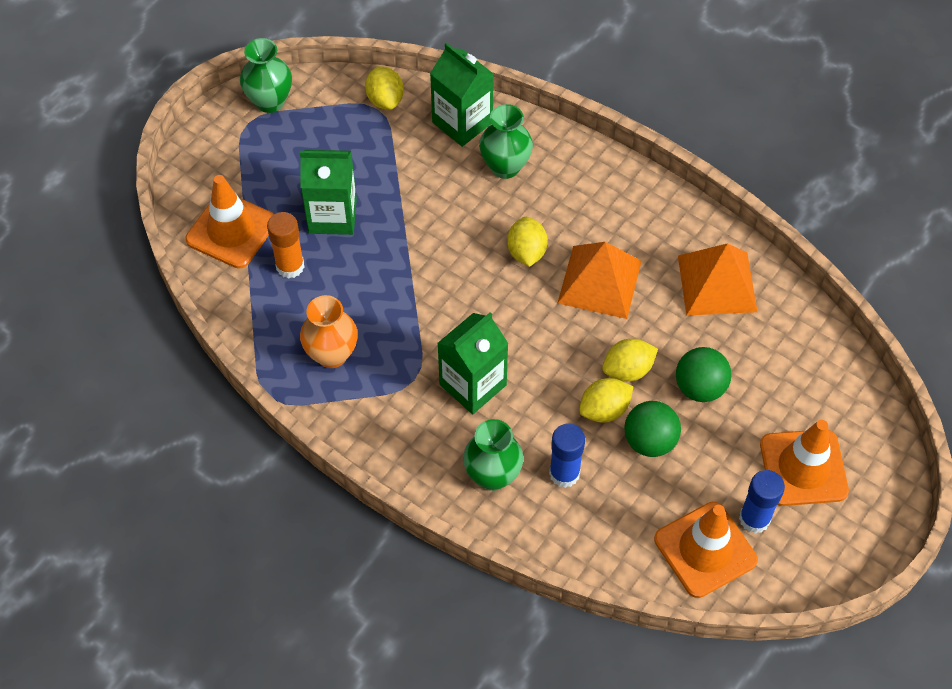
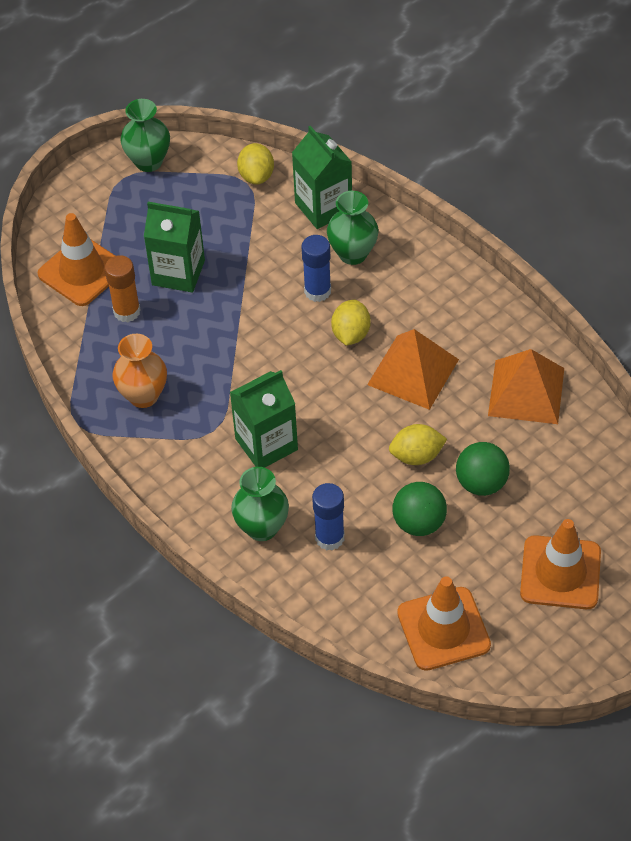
camera: 15 degrees right, 5 degrees down
yellow lemon [579,378,634,422] -> none
blue glue stick [739,470,785,534] -> blue glue stick moved to [302,235,331,302]

